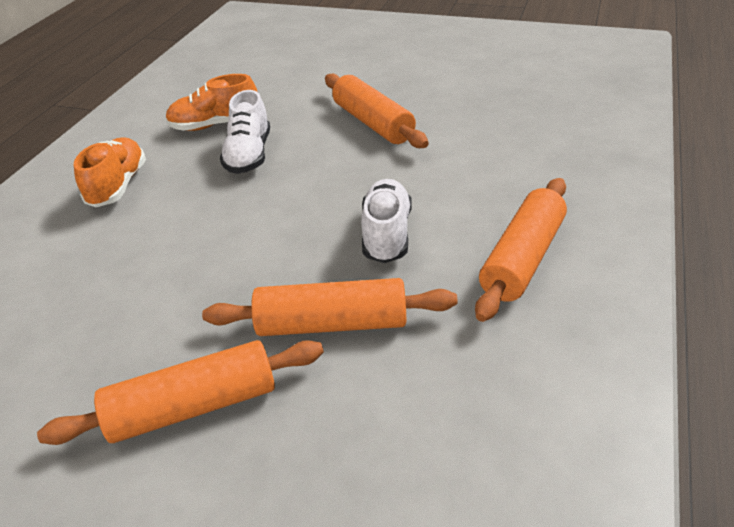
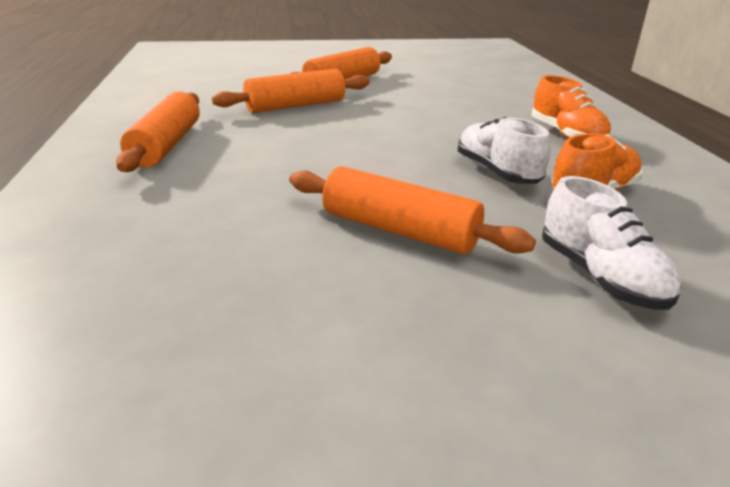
camera: 150 degrees right, 10 degrees down
white shoe [361,179,412,263] -> white shoe moved to [542,176,681,310]

